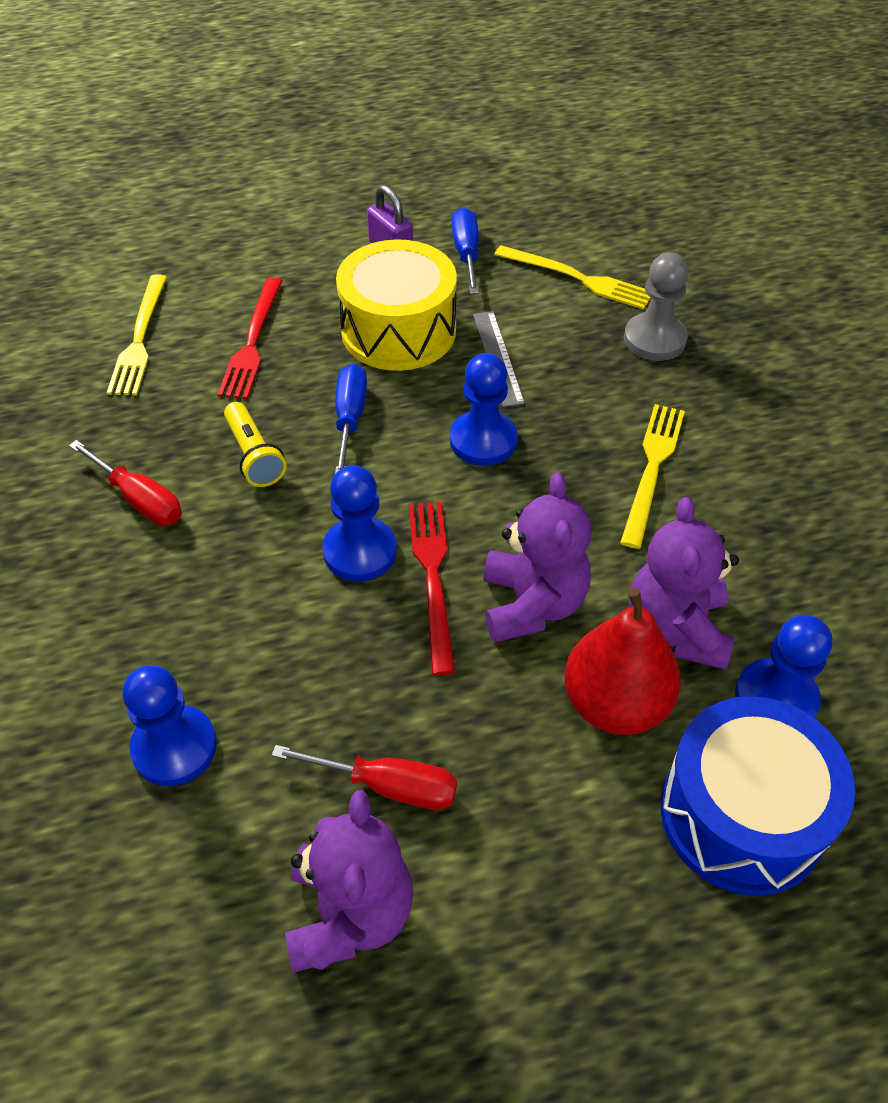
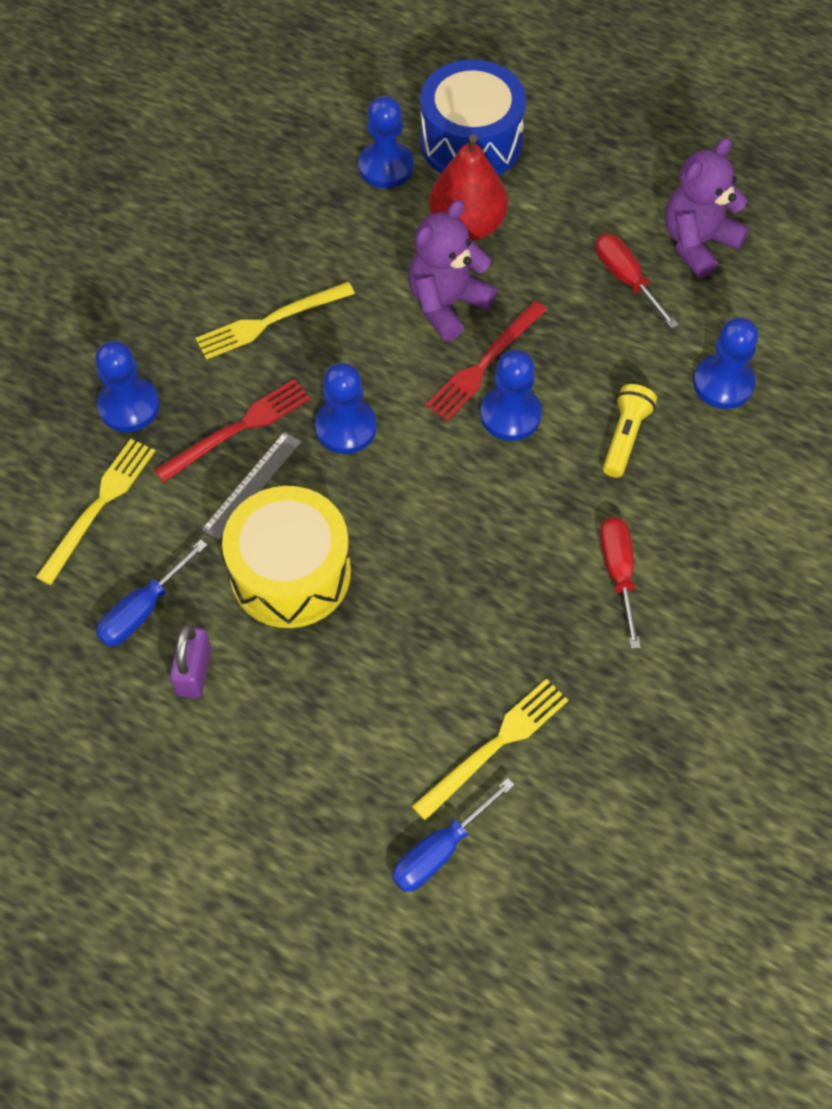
camera: 135 degrees left, 10 degrees up
red fork [218,277,282,399] -> red fork moved to [154,379,311,482]
yellow flashlight [224,402,287,487] -> yellow flashlight moved to [603,384,657,478]
blue screwdriver [335,364,367,474] -> blue screwdriver moved to [392,778,514,892]
yellow fork [494,245,651,310] -> yellow fork turned 45 degrees clockwise [36,439,155,585]
grey pawn [624,252,689,361] -> blue pawn [95,341,160,432]
purple teddy bear [629,497,739,670] -> none

